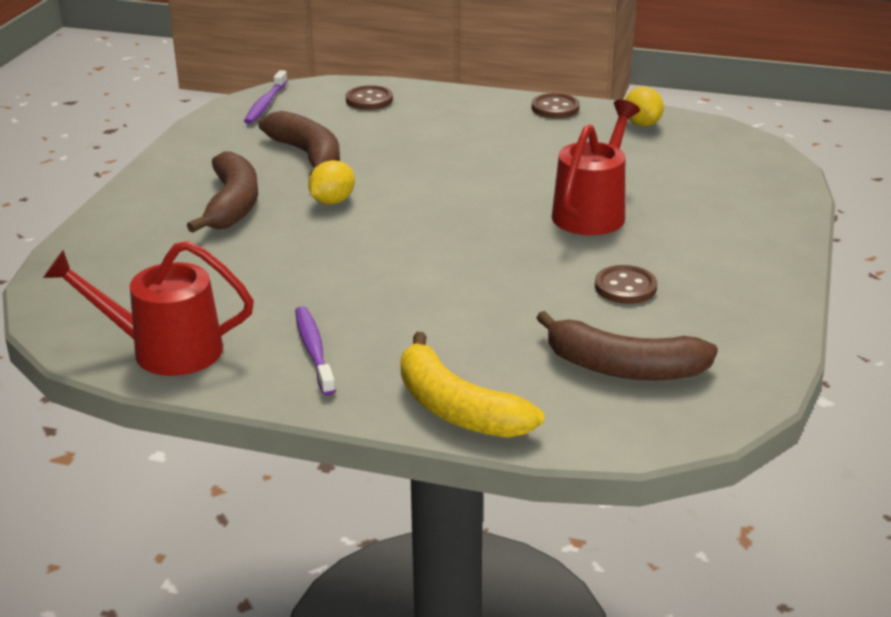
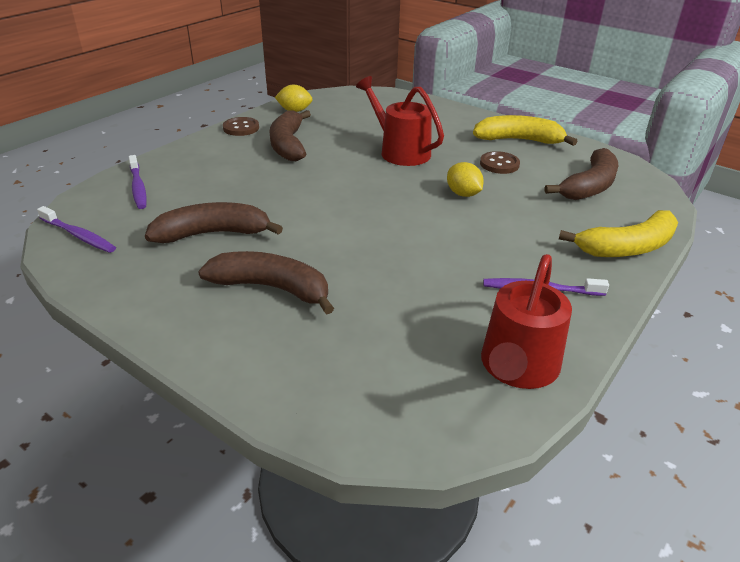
camera: 70 degrees left, 5 degrees up
yellow lemon [308,160,355,205] -> yellow lemon moved to [447,162,484,197]
brown button [346,85,393,110] -> purple toothbrush [129,155,147,209]
none -> brown banana [269,110,311,161]
none -> yellow banana [473,115,577,146]

